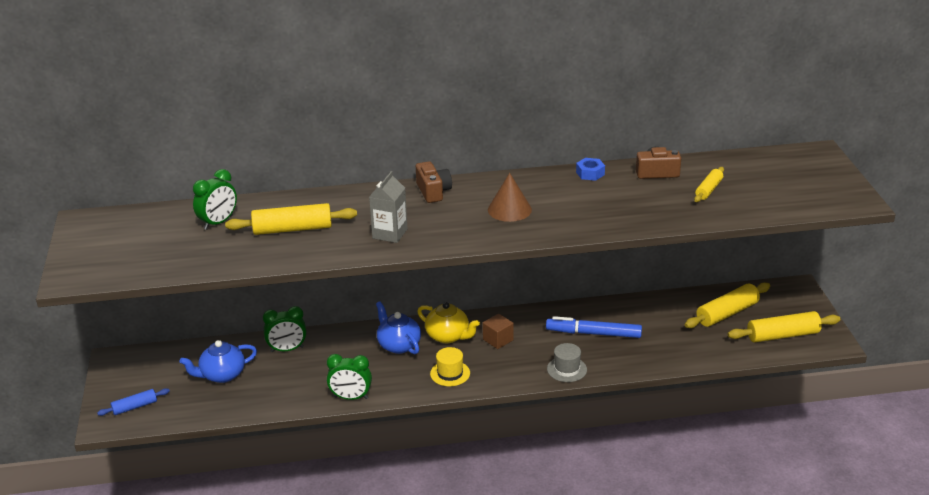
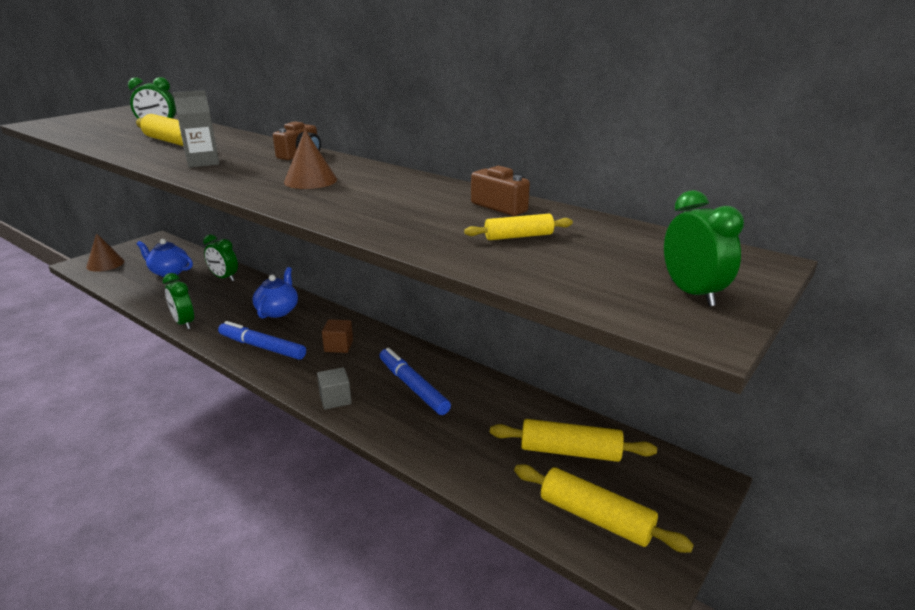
camera: 45 degrees right, 5 degrees down
blue rolling pin [97,388,170,416] -> brown cone [86,233,124,272]
yellow teapot [417,302,480,343] -> none
yellow hat [430,347,470,386] -> blue marker [218,321,306,360]
grey hat [547,343,587,382] -> grey cube [317,367,352,410]
blue nut [576,158,605,181] -> none
none -> green clock [664,190,744,306]

